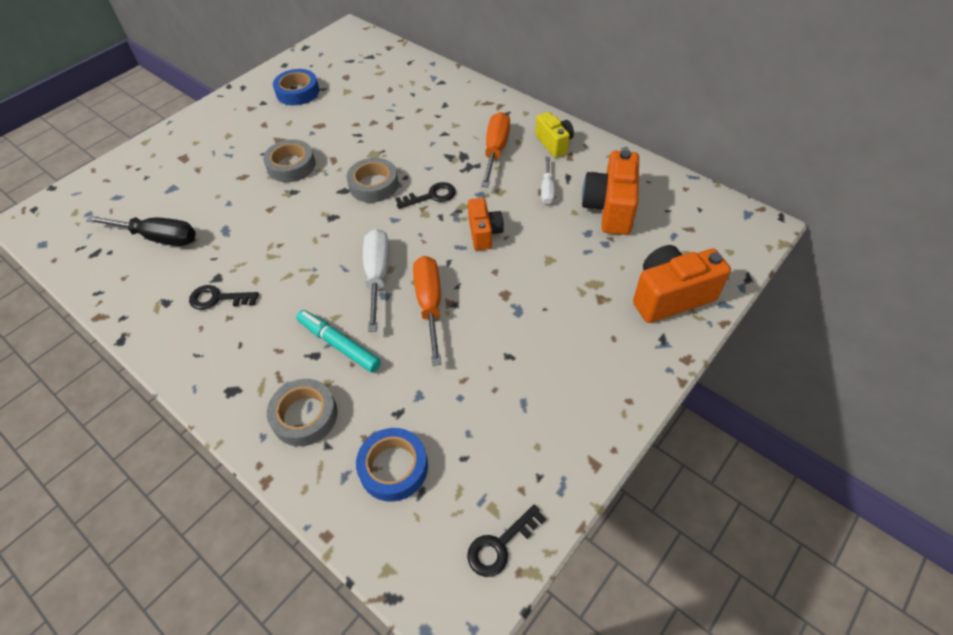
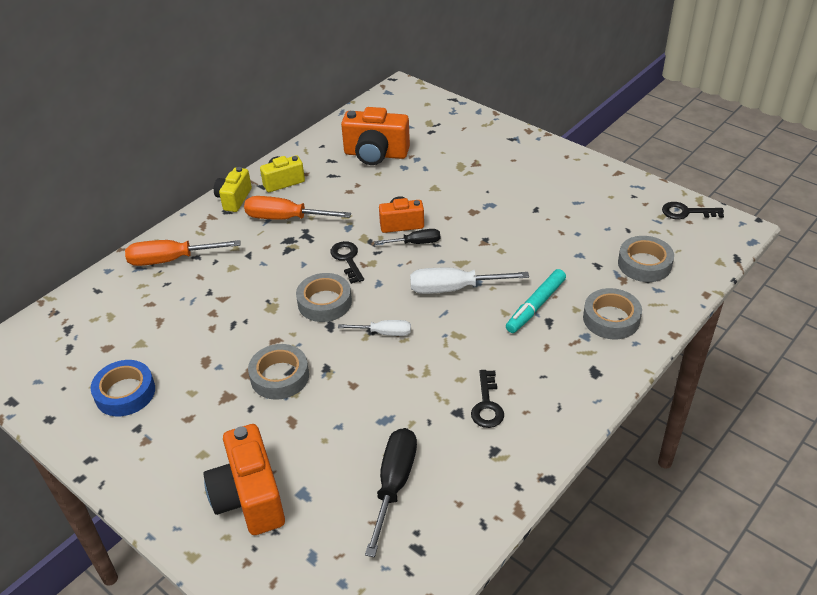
camera: 90 degrees left, 10 degrees down
blue tape [356,428,428,502] -> grey tape [618,236,674,282]
orange screwdriver [413,256,441,366] -> orange screwdriver moved to [125,240,240,266]
black key [467,505,546,577] -> black key turned 135 degrees clockwise [662,202,724,219]
white screwdriver [541,157,555,205] -> white screwdriver moved to [338,320,411,336]
orange camera [633,245,731,323] -> orange camera moved to [203,424,285,535]
none -> yellow camera [214,167,252,212]
none -> black screwdriver [374,229,440,245]

